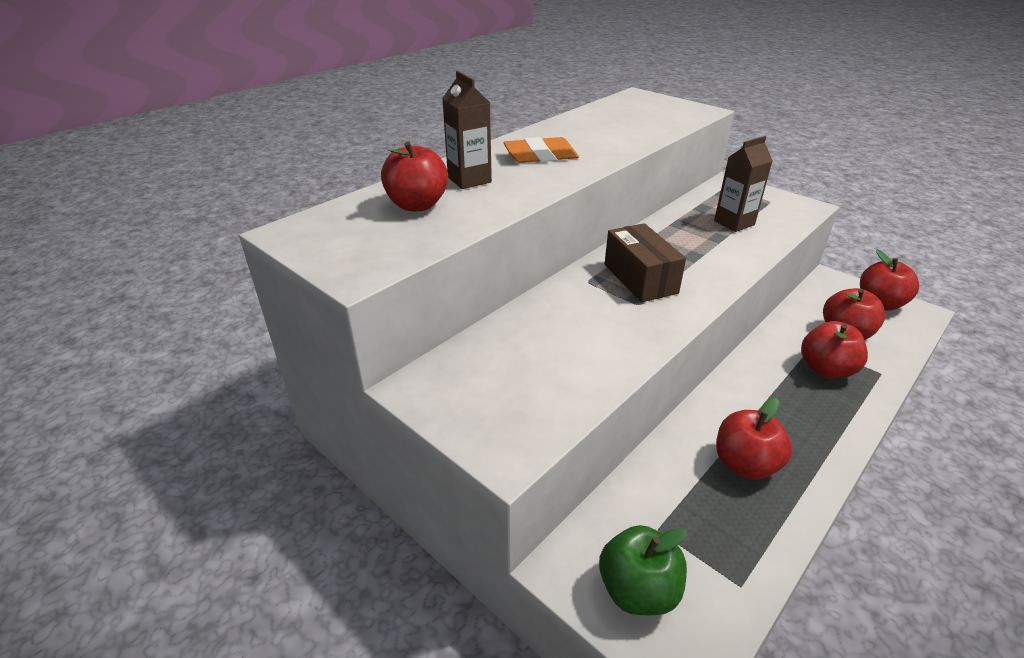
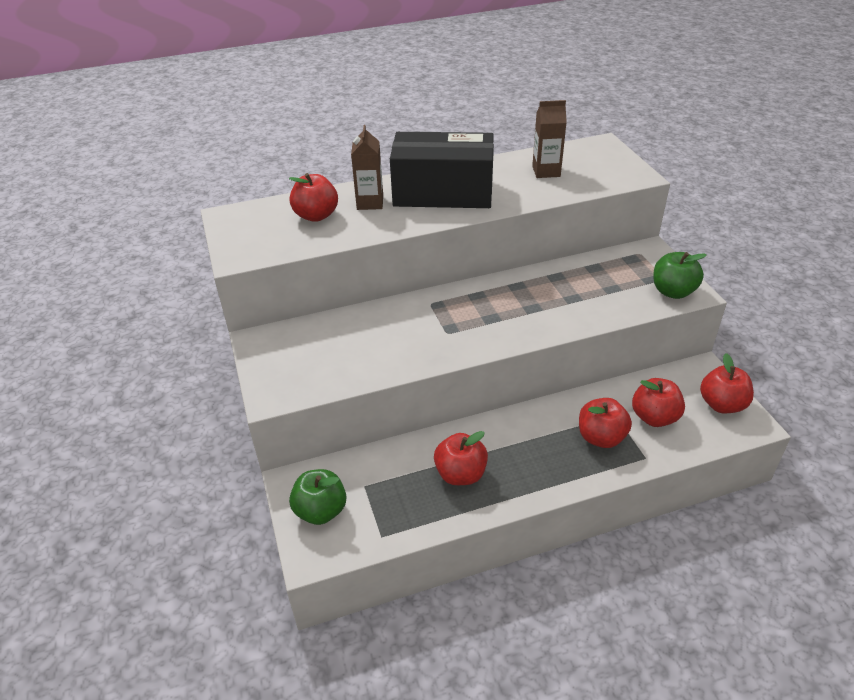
camera: 30 degrees right, 5 degrees up
orange eraser [503,137,579,163] -> black box [390,132,494,208]
brown box [605,223,686,302] -> none
brown carton [714,136,773,232] -> brown carton moved to [532,100,567,178]
none -> green apple [653,252,706,299]

